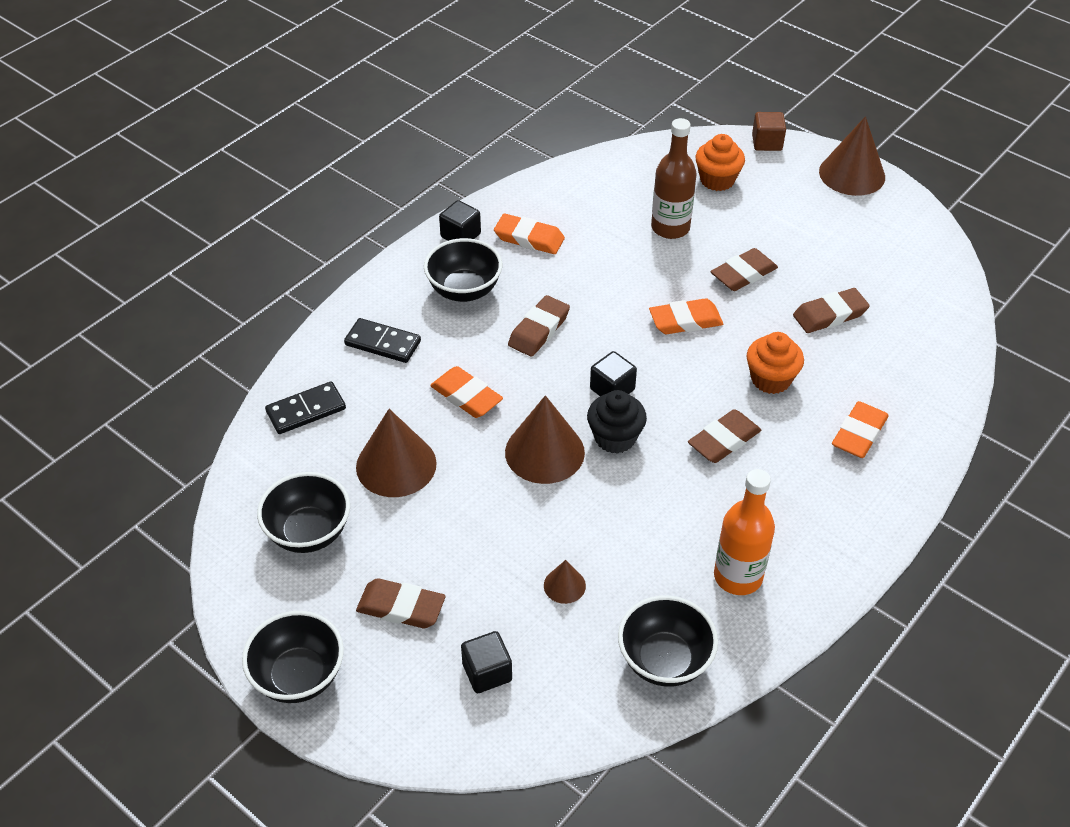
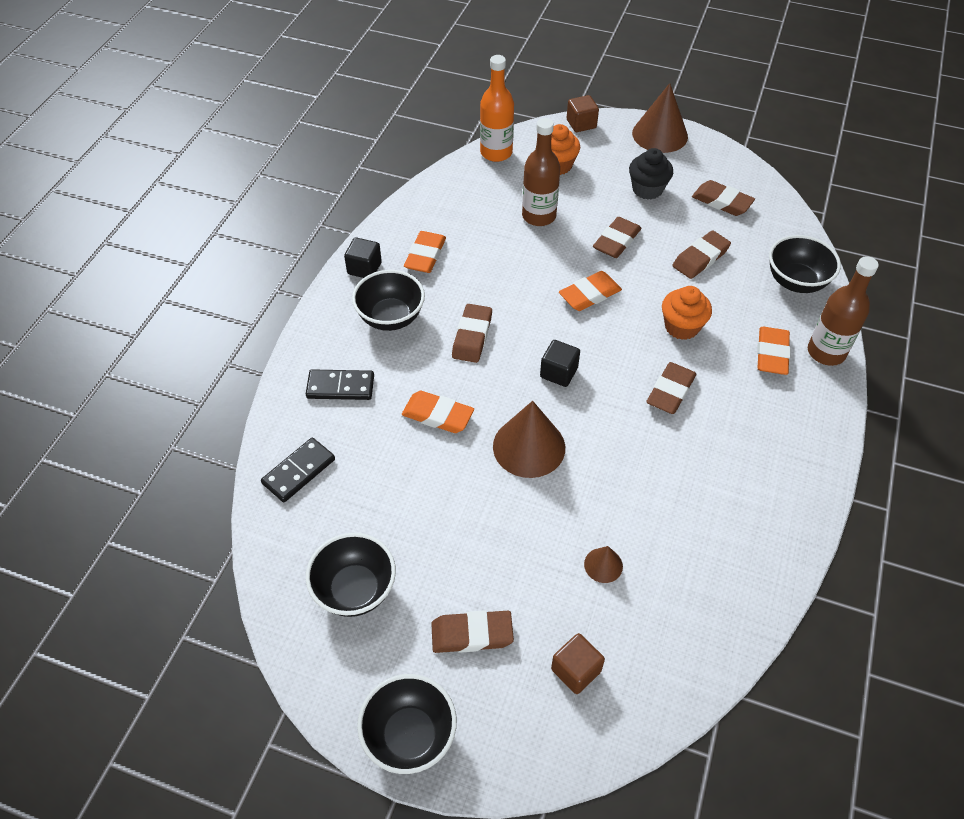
camera: 20 degrees left, 5 degrees up
brown cone [356,409,437,497] -> none
black cube [461,631,512,693] -> brown cube [551,633,605,694]
orange eraser [494,214,565,254] -> orange eraser turned 75 degrees counterclockwise [404,231,446,273]
black cupcake [587,390,647,454] -> black cupcake moved to [629,148,673,200]
black bowl [618,595,718,687] -> black bowl moved to [769,235,841,293]
orange bottle [714,469,775,595] -> orange bottle moved to [480,55,514,162]
none -> brown eraser [692,180,755,216]
none -> brown bottle [808,256,879,366]

